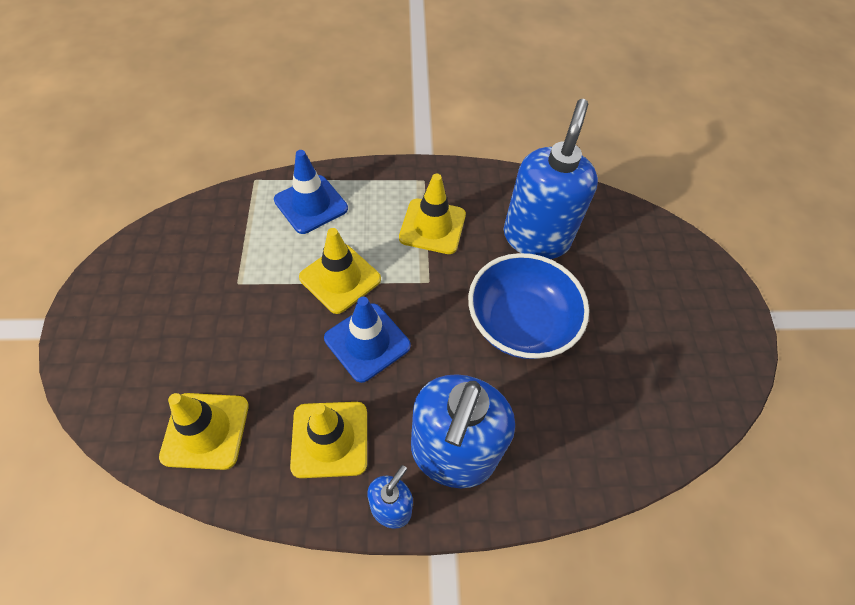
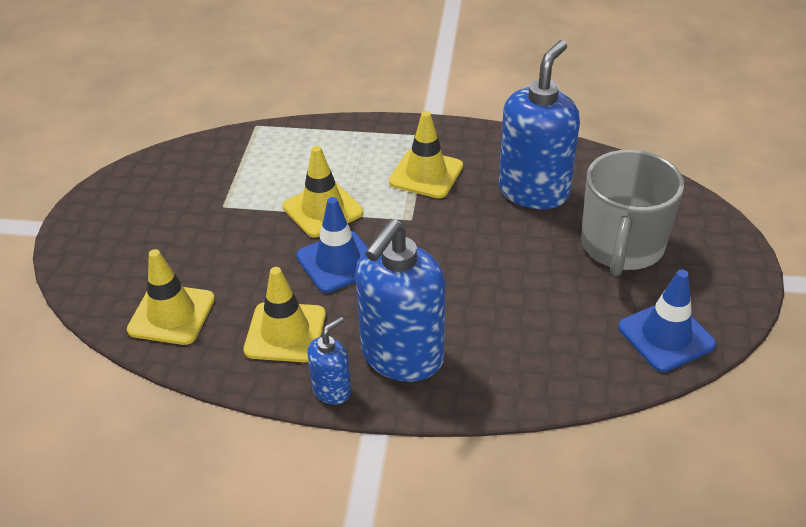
camera: 15 degrees right, 15 degrees down
blue traffic cone [274,150,348,234] -> blue traffic cone moved to [618,270,716,372]
blue bowl [468,253,589,359] -> none
none -> grey mug [581,150,684,276]

